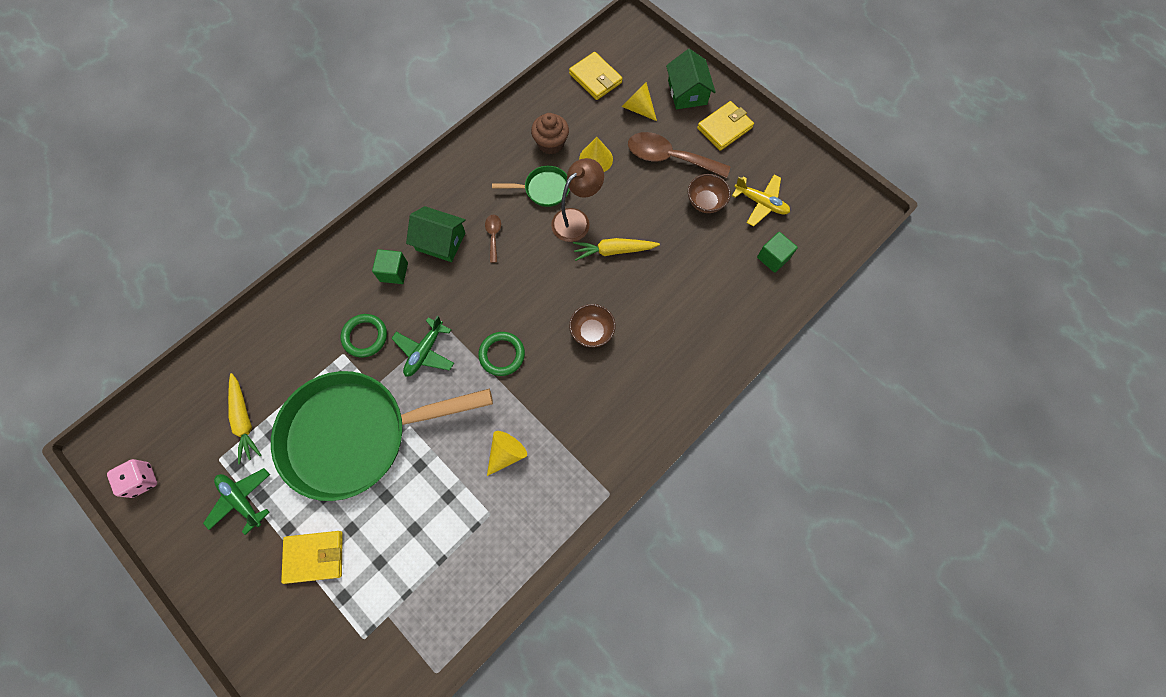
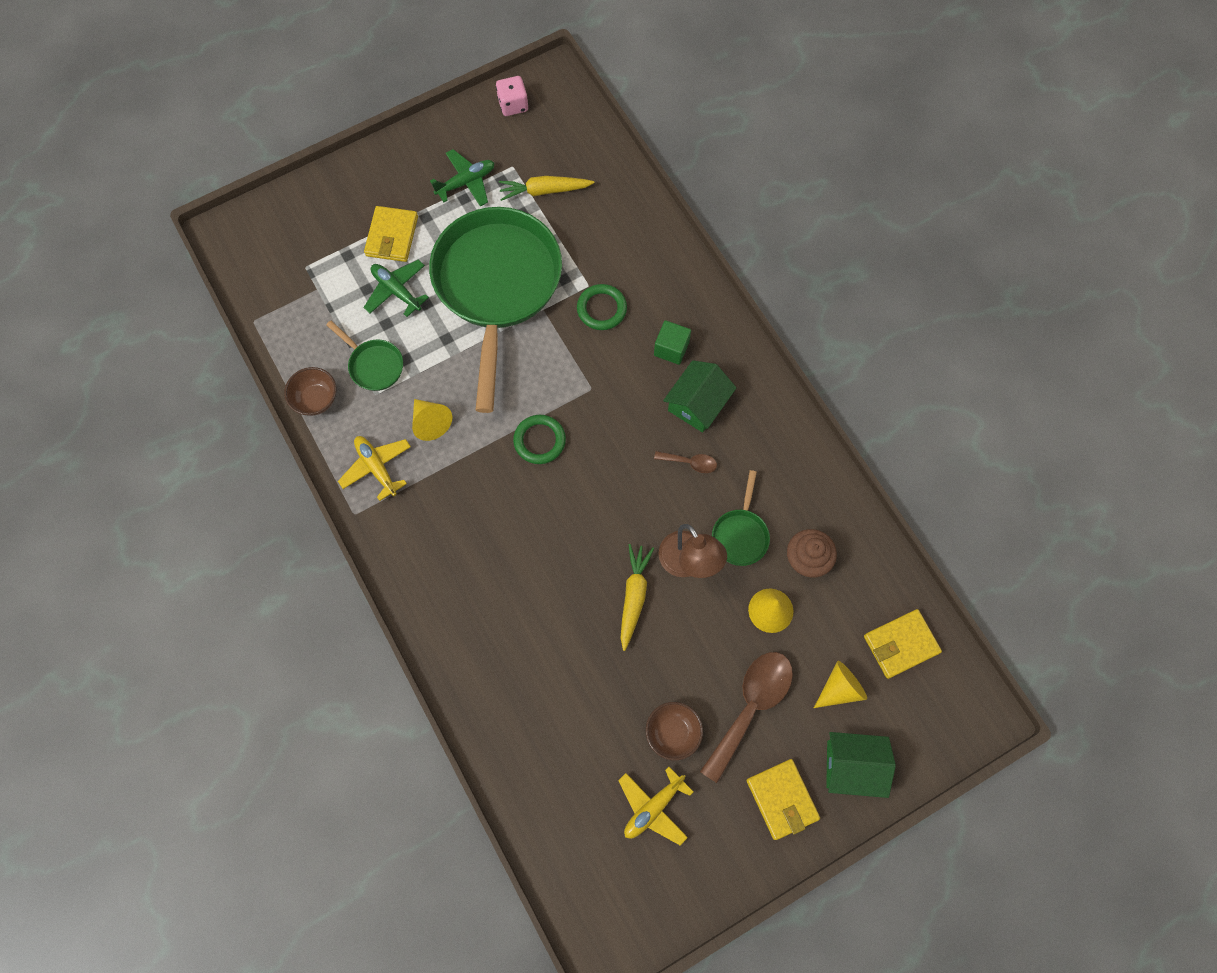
camera: 105 degrees right, 0 degrees up
green plane [391,316,454,377] -> green plane moved to [363,260,429,317]
brown bowl [569,304,616,348] -> brown bowl moved to [284,367,336,416]
green cube [757,232,798,273] -> none
none -> green pan [326,320,403,391]
none -> yellow plane [338,436,411,501]

